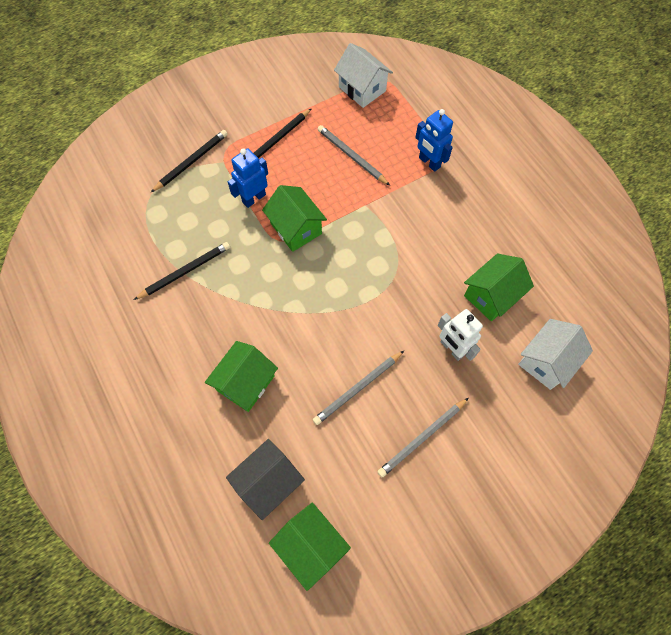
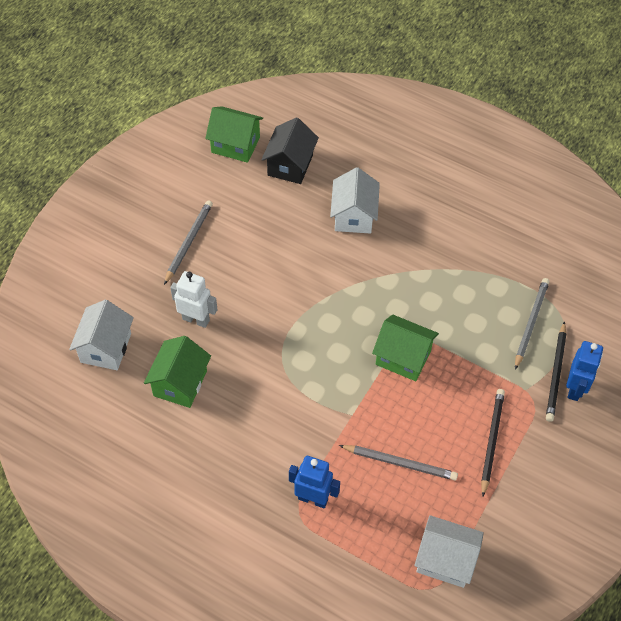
camera: 150 degrees right, 10 degrees down
black pencil [134,242,230,300] -> none
green house [205,341,278,412] -> white house [330,167,380,234]
blue robot [228,148,268,208] -> blue robot moved to [566,341,603,401]
grey pencil [313,351,404,425] -> grey pencil moved to [515,278,549,370]

